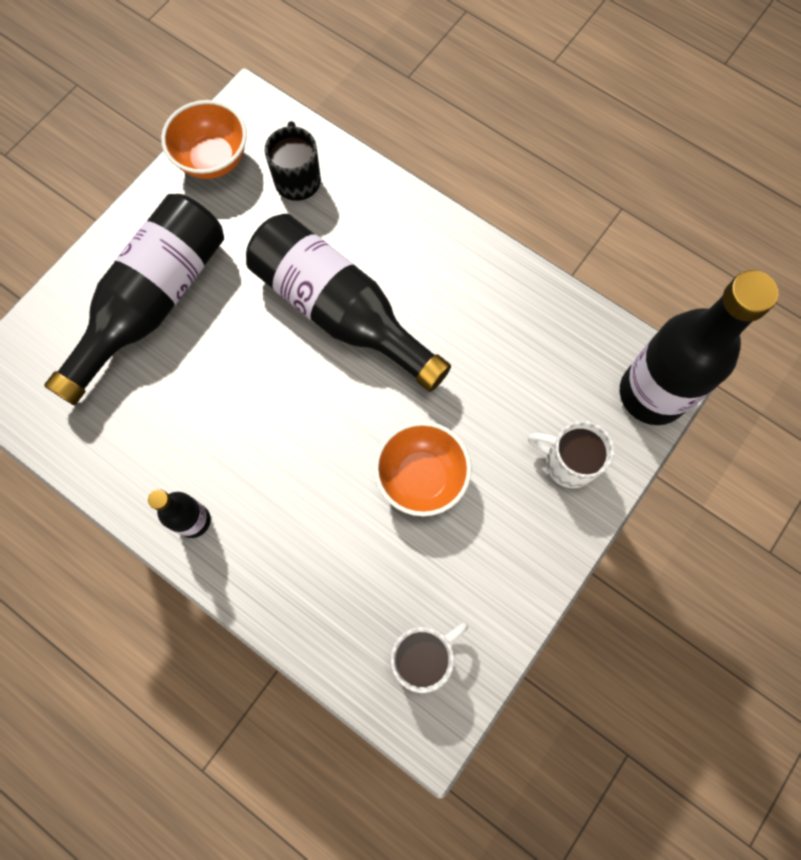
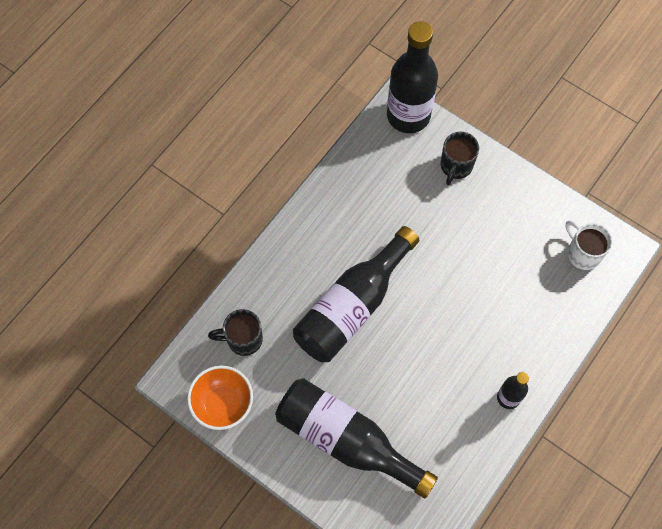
camera: 90 degrees left, 5 degrees down
orange bowl [374,421,472,516] -> none
white mug [528,421,614,488] -> black mug [441,132,479,185]

